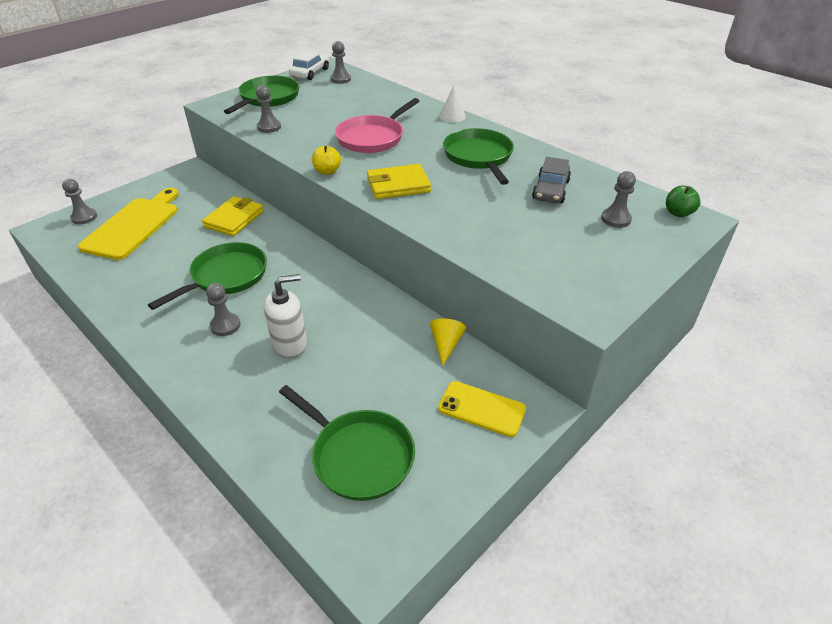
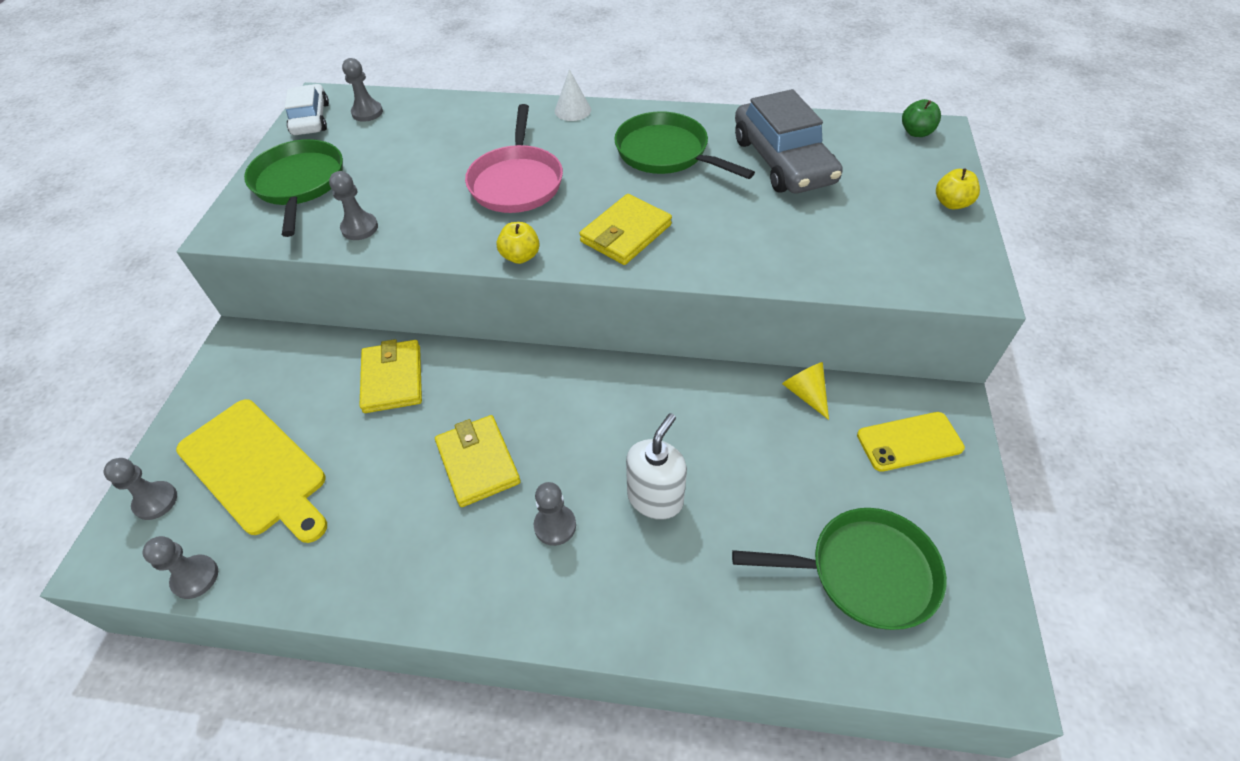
camera: 35 degrees left, 10 degrees up
yellow cutting board [78,188,179,260] -> yellow cutting board turned 150 degrees clockwise [176,399,327,543]
green pan [148,242,267,310] -> yellow wallet [435,415,521,507]
grey car [532,157,571,203] -> grey car [735,89,843,193], size x1.63
grey pawn [601,171,636,228] -> grey pawn moved to [142,536,218,599]
none -> yellow apple [936,169,980,209]

